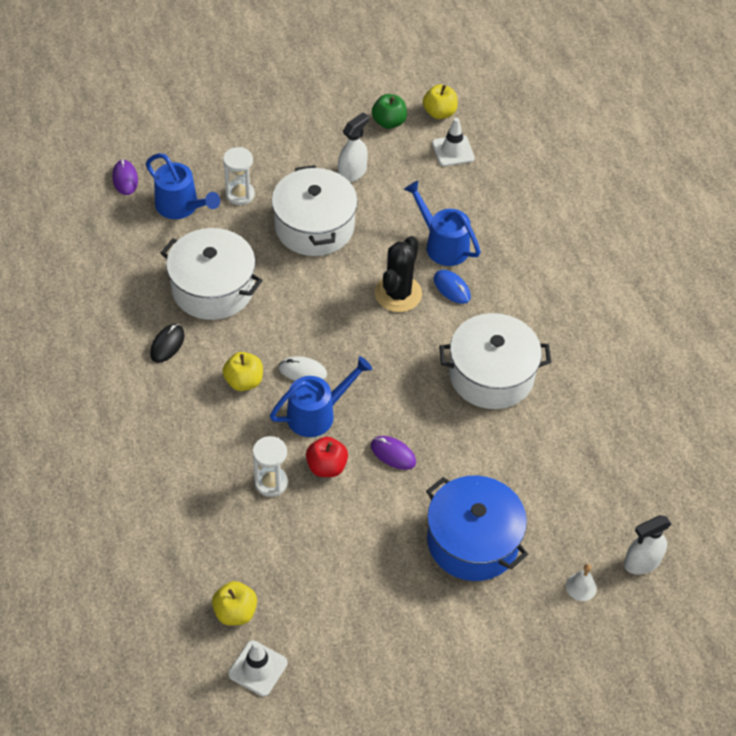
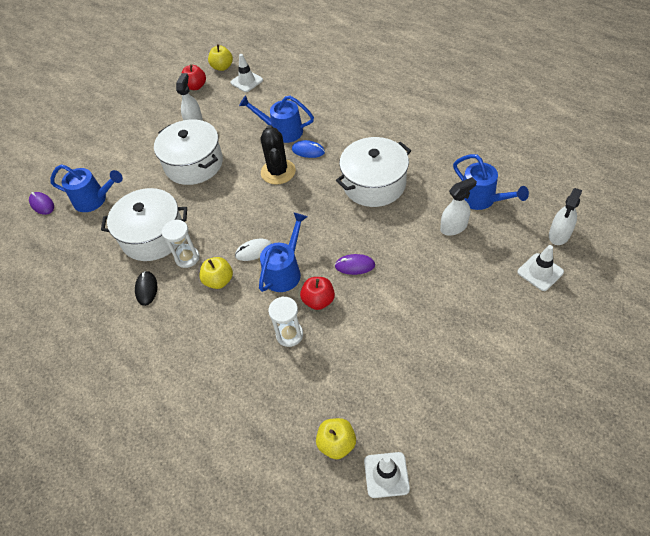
camera: 25 degrees left, 0 degrees up
white hourglass [223,147,255,205] -> white hourglass moved to [162,220,200,268]
green apple [372,94,407,129] -> red apple [182,64,206,90]
blue pot [426,475,528,581] -> none
white bell [566,564,597,601] -> white traffic cone [517,245,564,291]
none -> white spray bottle [440,177,477,235]
none -> blue watering can [453,154,529,210]

